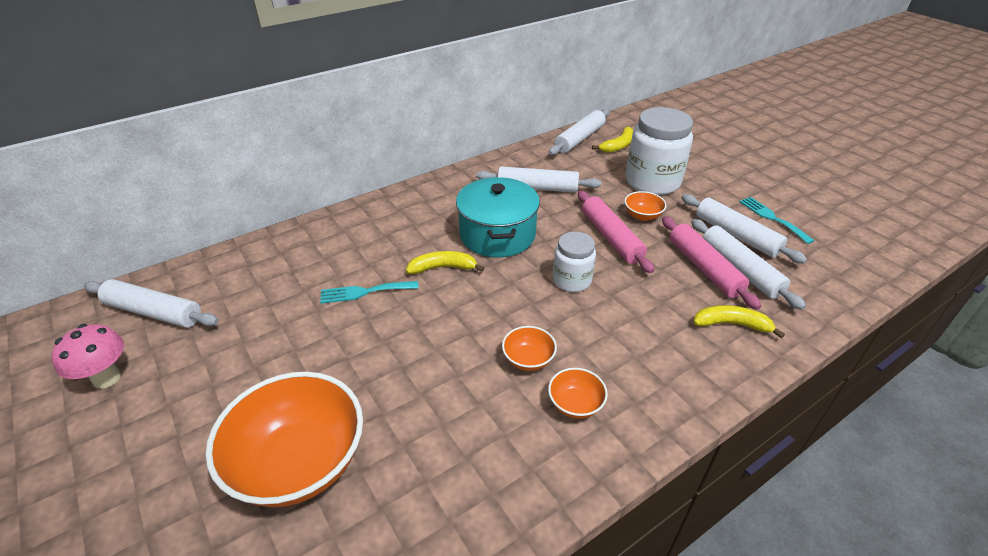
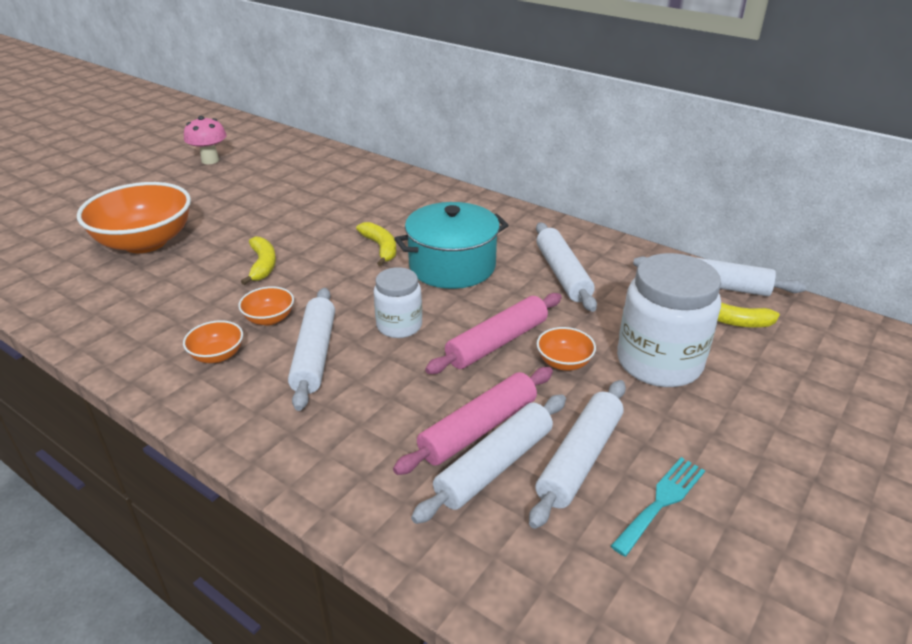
camera: 70 degrees right, 5 degrees down
white rolling pin [84,279,219,328] -> white rolling pin moved to [288,288,335,411]
turquoise fork [320,281,419,304] -> none
yellow banana [694,305,785,339] -> yellow banana moved to [241,236,276,285]

